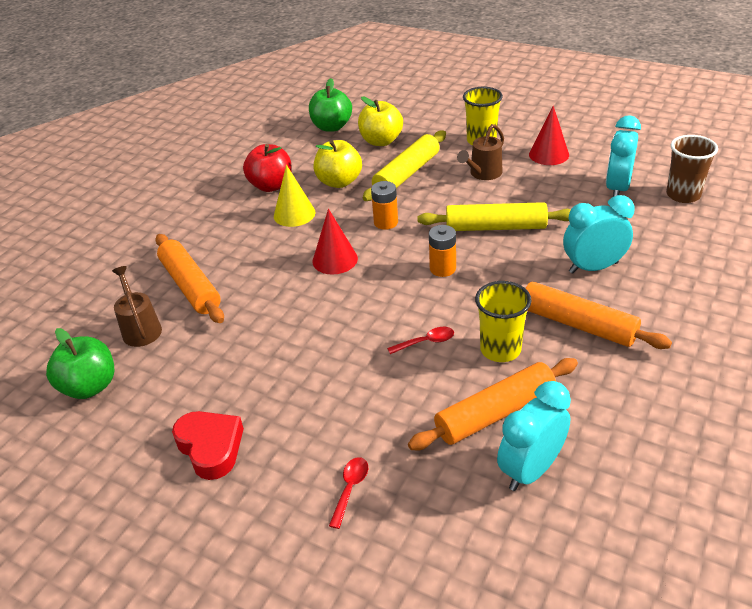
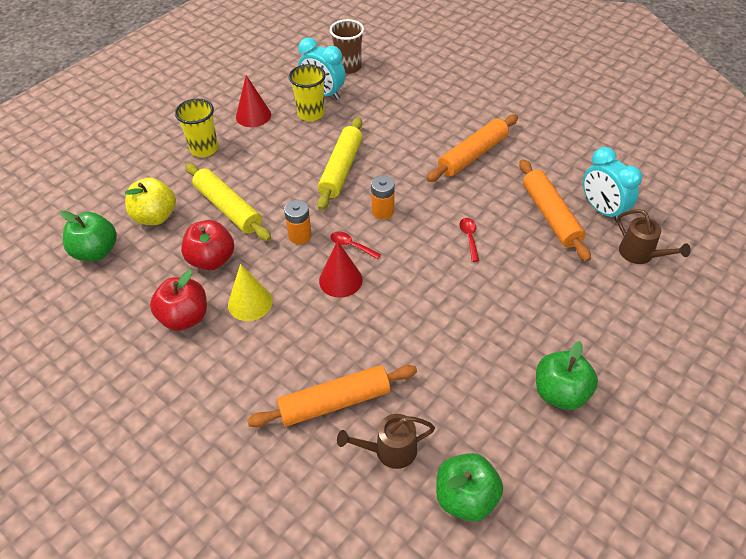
camera: 80 degrees left, 10 degrees up
red heart [172,411,244,480] -> green apple [536,341,598,410]
yellow apple [314,140,362,188] -> red apple [181,220,234,270]
red spoon [329,457,368,529] -> red spoon moved to [330,232,381,259]
brown watering can [457,124,504,180] -> brown watering can moved to [617,209,691,264]
yellow cup [475,281,531,362] -> yellow cup moved to [289,64,326,121]
turquoise clock [563,195,634,274] -> none

